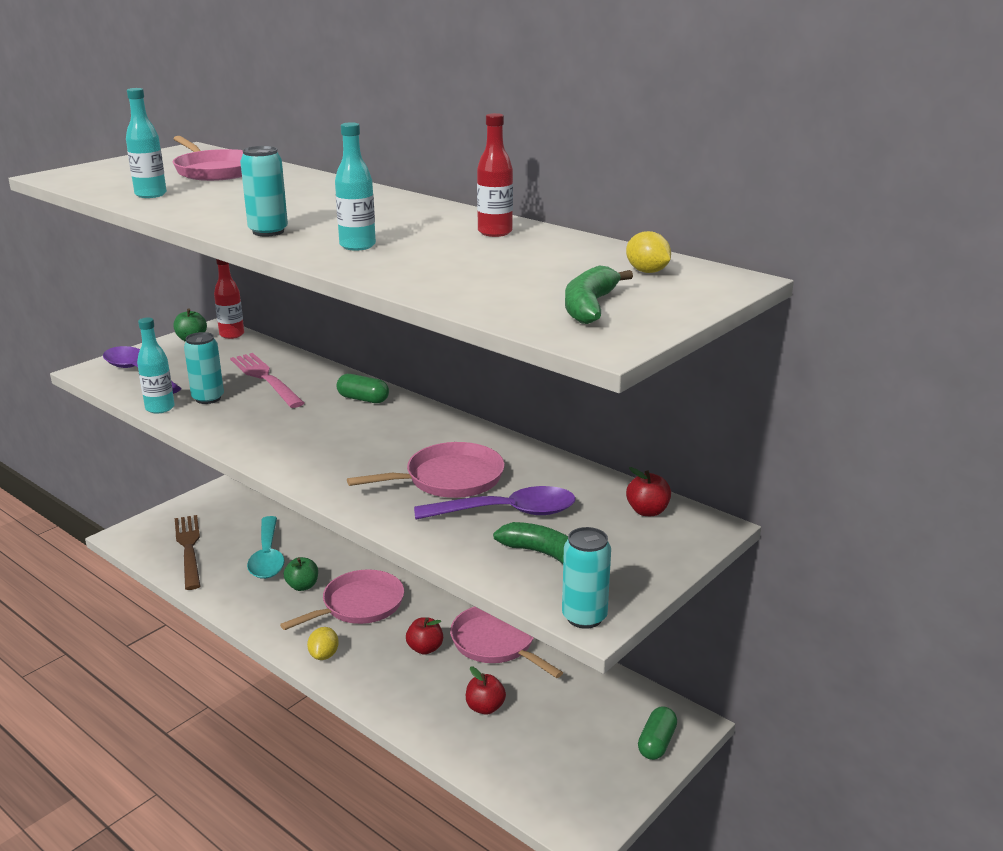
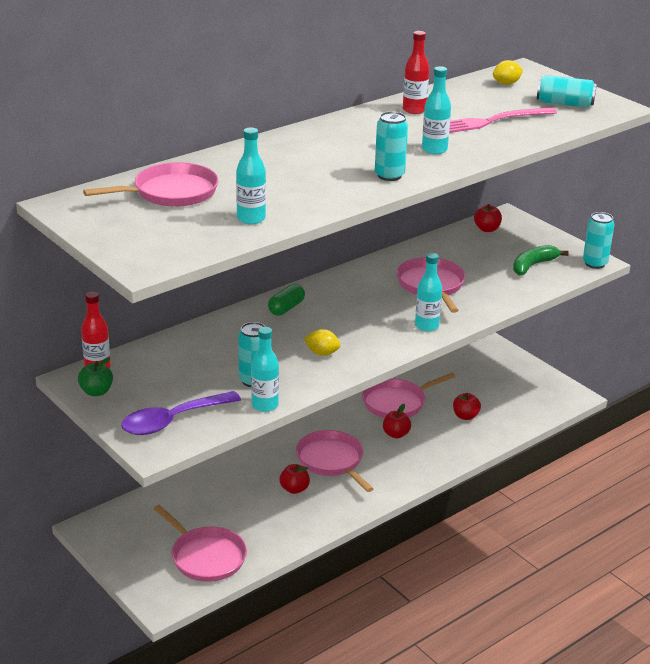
camera: 80 degrees left, 5 degrees up
brown fork [175,515,200,590] -> pink pan [154,505,247,582]
pink fork [230,353,304,408] -> pink fork moved to [449,107,557,133]
turquoise spoon [247,516,285,579] -> none
green apple [284,557,318,591] -> red apple [280,464,310,494]
yellow lemon [307,627,339,660] -> yellow lemon moved to [304,329,341,356]
purple spoon [414,486,576,520] -> none
green banana [565,265,633,324] -> turquoise can [537,75,597,108]
green capsule [638,706,677,760] -> none
none -> turquoise bottle [415,253,442,332]

